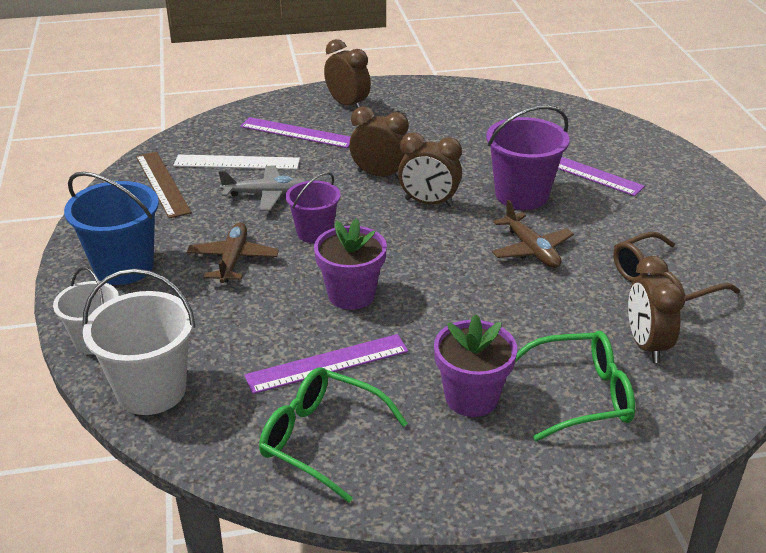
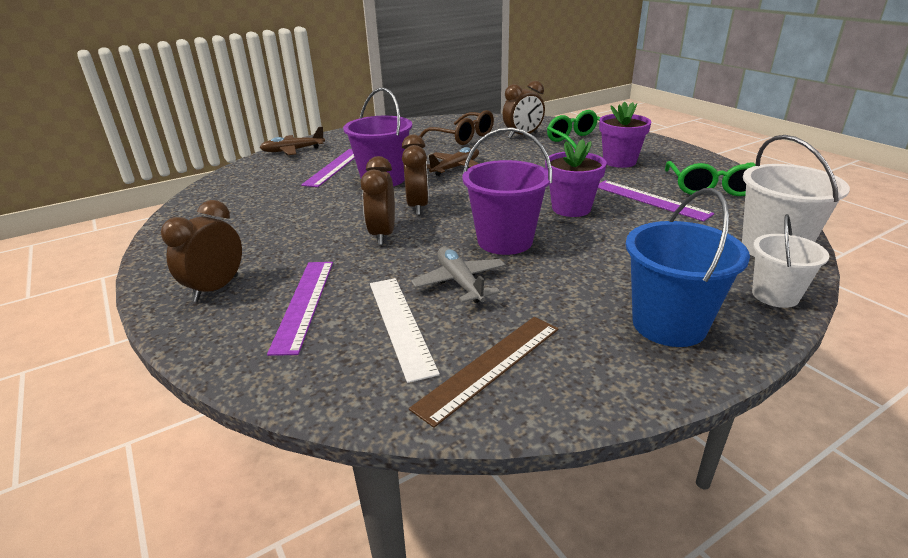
camera: 110 degrees left, 5 degrees down
brown plane [187,222,279,283] -> brown plane moved to [260,127,325,155]
purple bucket [286,172,341,243] -> purple bucket [462,127,552,255], size x1.57

